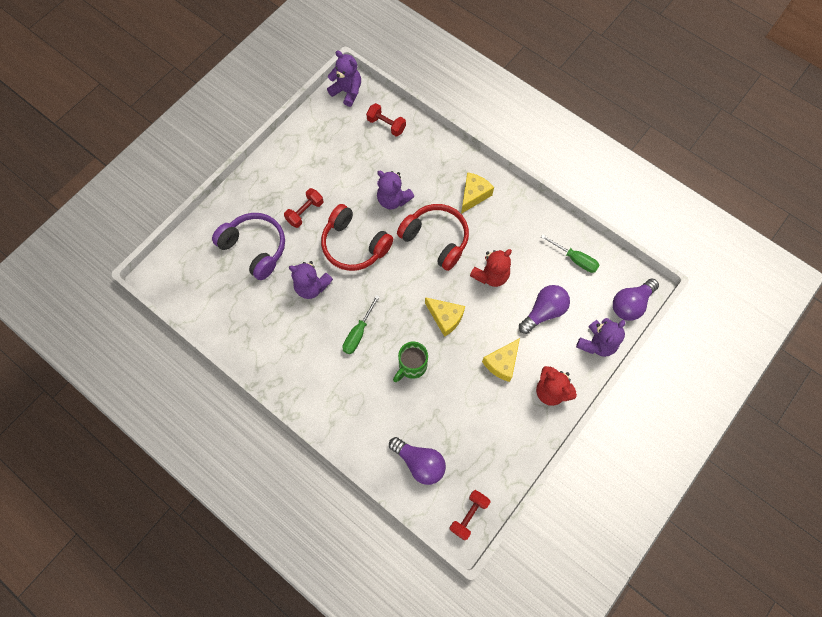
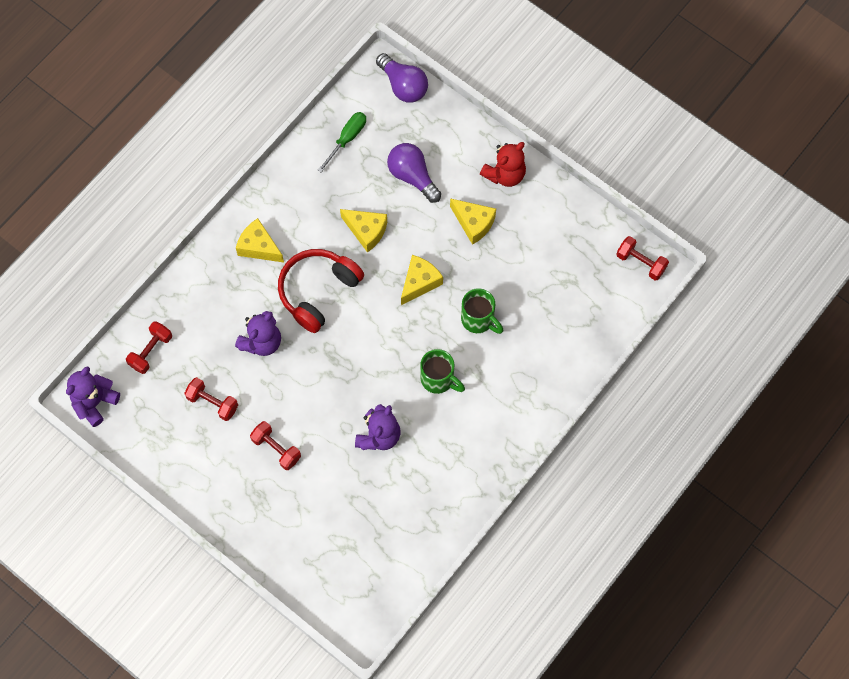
camera: 90 degrees left, 0 degrees up
purple headphones [212,213,285,280] -> none
red headphones [321,204,393,271] -> none
green screwdriver [343,295,380,354] -> green mug [420,349,465,394]
purple light bulb [389,437,446,485] -> none
red teddy bear [470,249,512,287] -> yellow cheese [340,209,387,253]
purple teddy bear [576,318,626,357] -> none
none -> red dumbbell [184,377,238,421]

